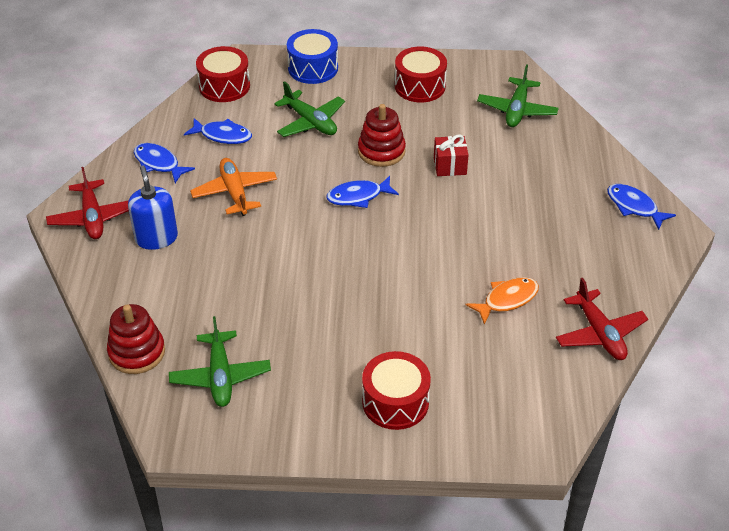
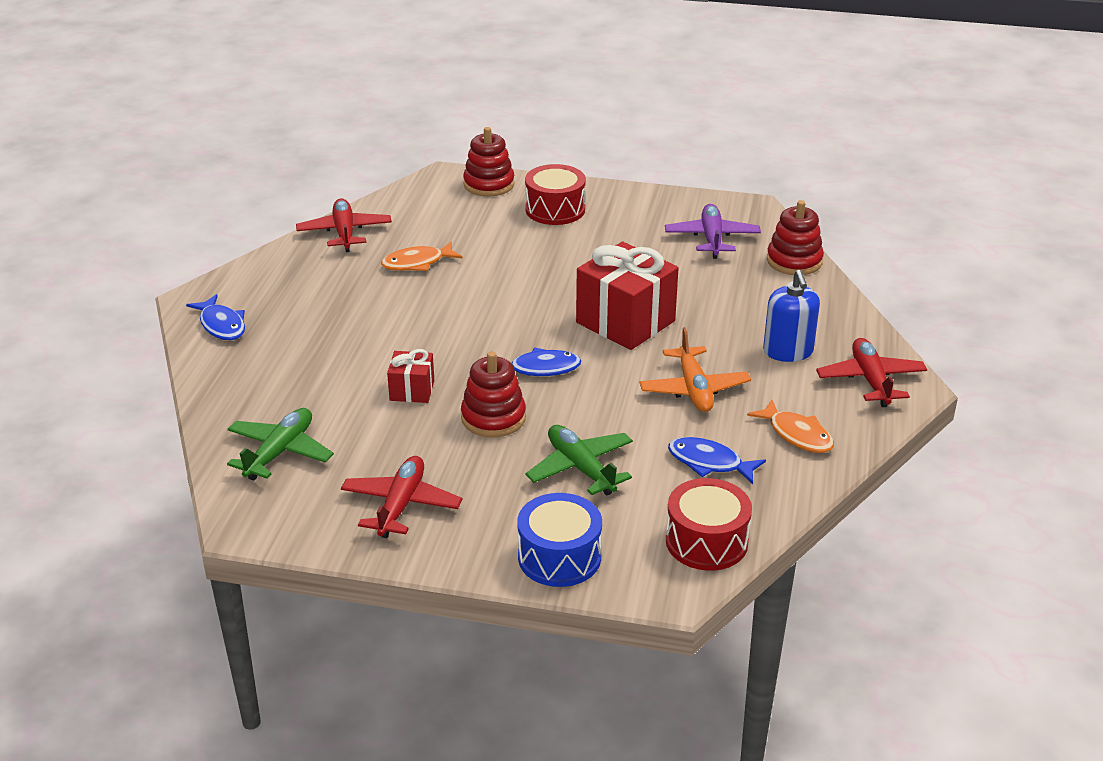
camera: 170 degrees left, 10 degrees down
blue fish [134,143,195,183] -> orange fish [747,400,834,453]
green plane [169,316,271,407] -> purple plane [665,204,761,259]
red drum [395,47,447,102] -> red plane [341,456,462,538]
none -> red stacking toy [463,127,515,197]
none -> red gift [576,242,679,350]

